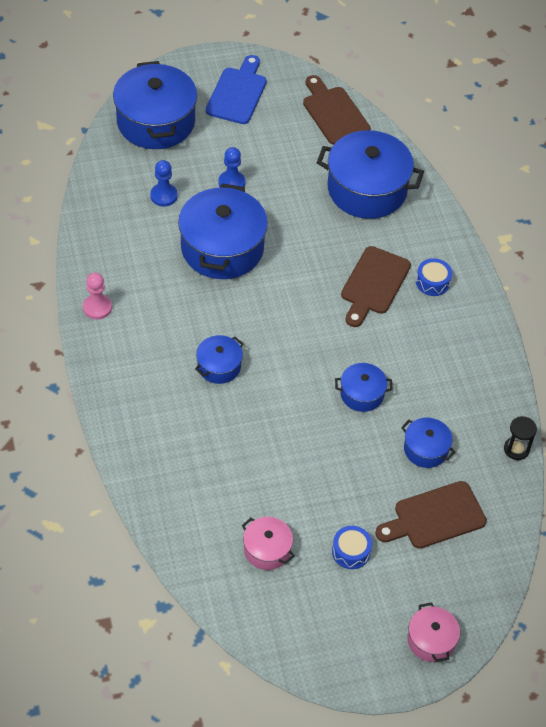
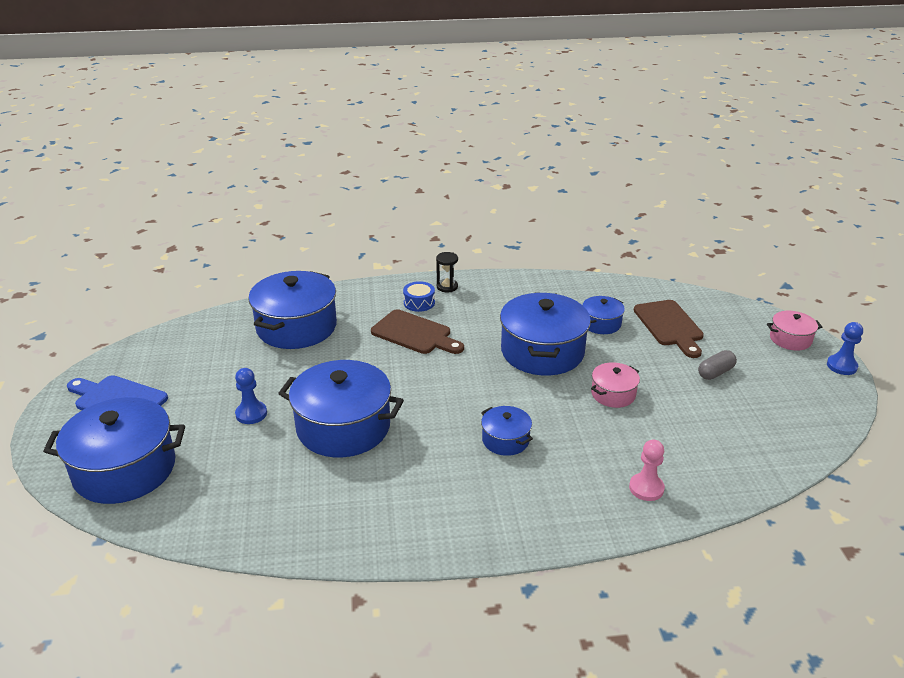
camera: 80 degrees left, 20 degrees down
pink pawn [83,273,112,319] -> pink pawn moved to [629,439,665,501]
blue pawn [150,160,178,206] -> blue pawn moved to [827,322,863,375]
pink pot [242,517,295,570] -> pink pot moved to [591,362,640,408]
brown cutting board [303,75,371,145] -> none
blue drum [332,526,372,569] -> grey capsule [698,350,737,380]
blue pot [335,363,393,412] -> blue pot [500,292,591,376], size x2.01
black hourglass [504,416,537,460] -> black hourglass moved to [436,252,458,293]

